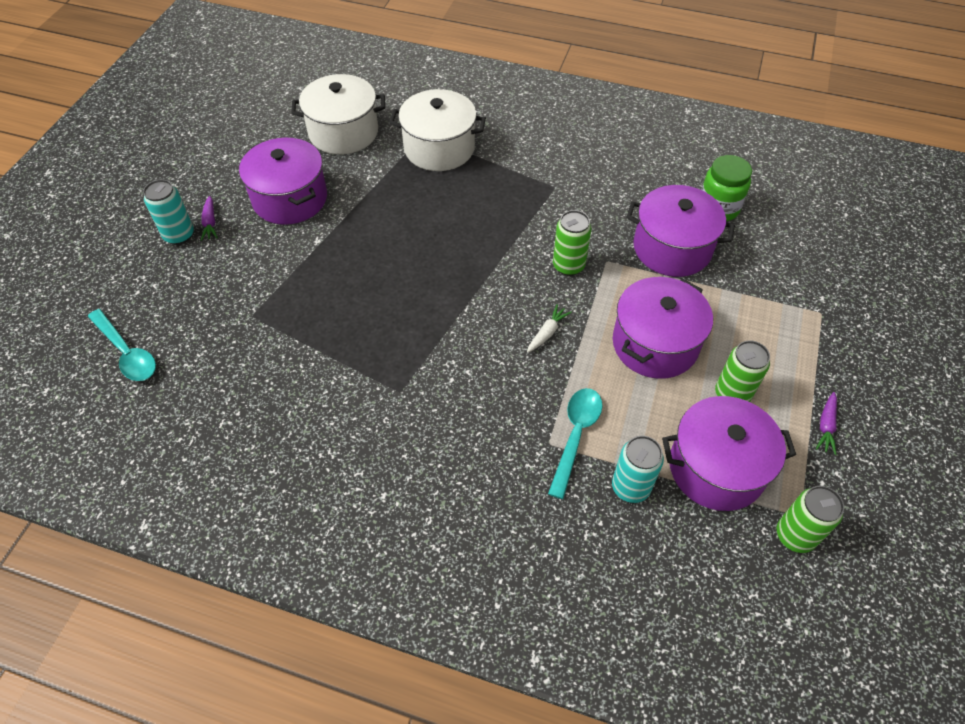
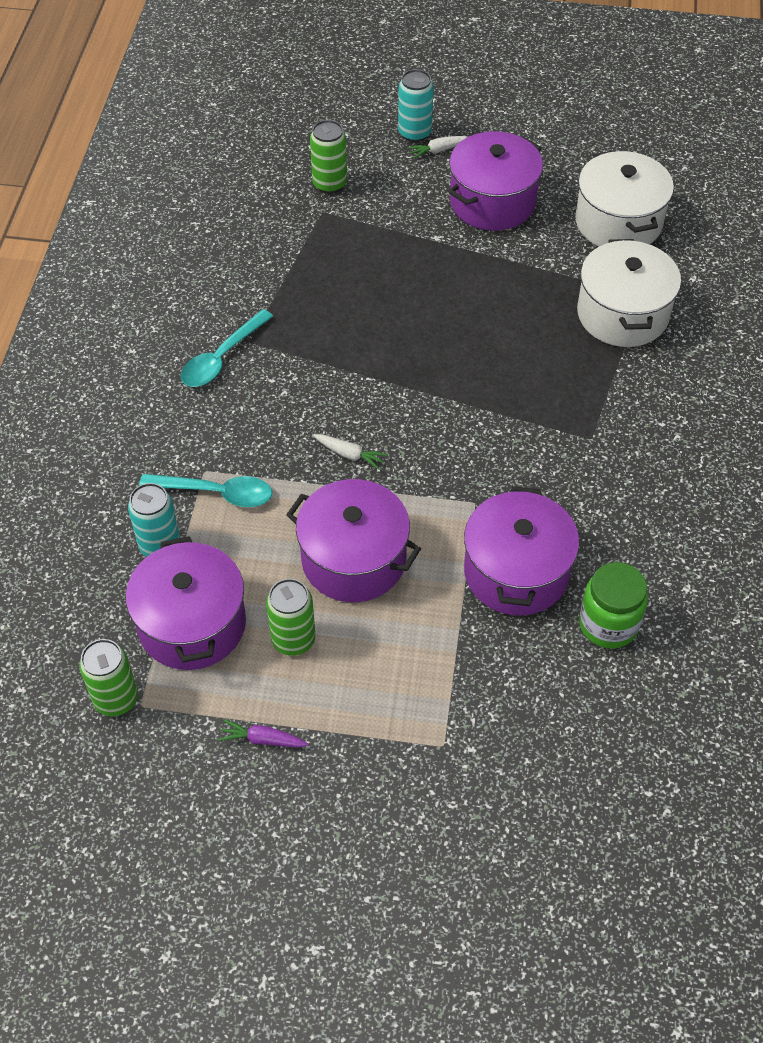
camera: 80 degrees right, 0 degrees up
turquoise spoon [88,309,156,381] -> turquoise spoon moved to [181,309,273,387]
purple carrot [201,196,218,241] -> white carrot [407,136,468,159]
green can [553,210,591,276] -> green can moved to [310,120,347,194]

